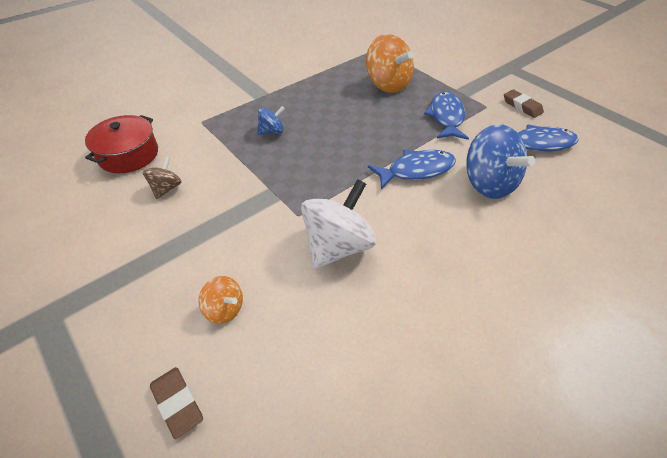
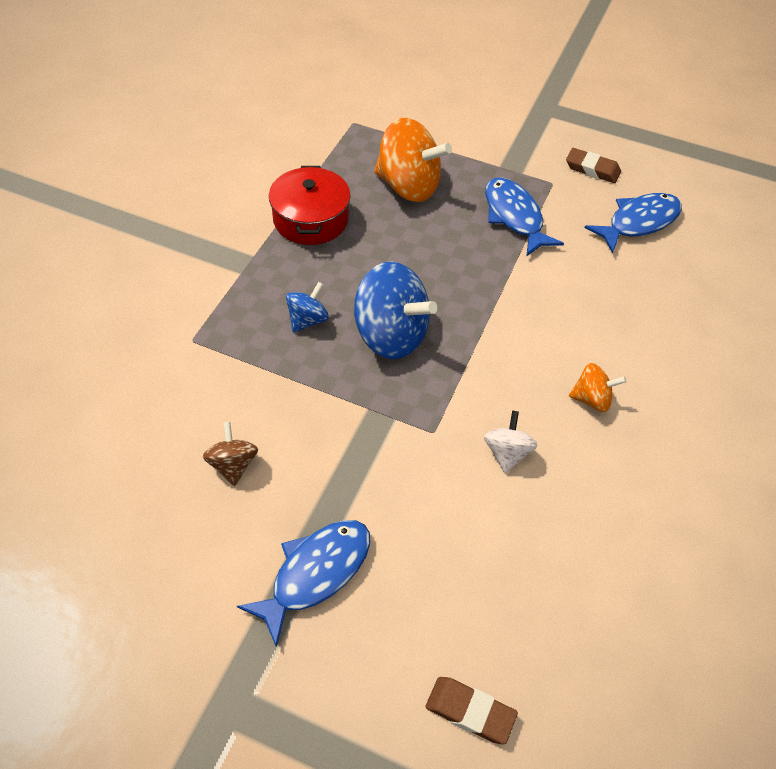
camera: 30 degrees left, 5 degrees up
red pot [85,115,158,173] -> red pot moved to [269,166,350,245]
orange spinning top [199,276,243,324] -> orange spinning top moved to [569,363,627,412]
white spinning top [301,179,376,269] -> white spinning top [484,411,537,473], size x0.51
blue fish [368,150,456,189] -> blue fish moved to [237,520,370,648]
blue spinning top [466,124,535,199] -> blue spinning top moved to [354,261,437,359]

